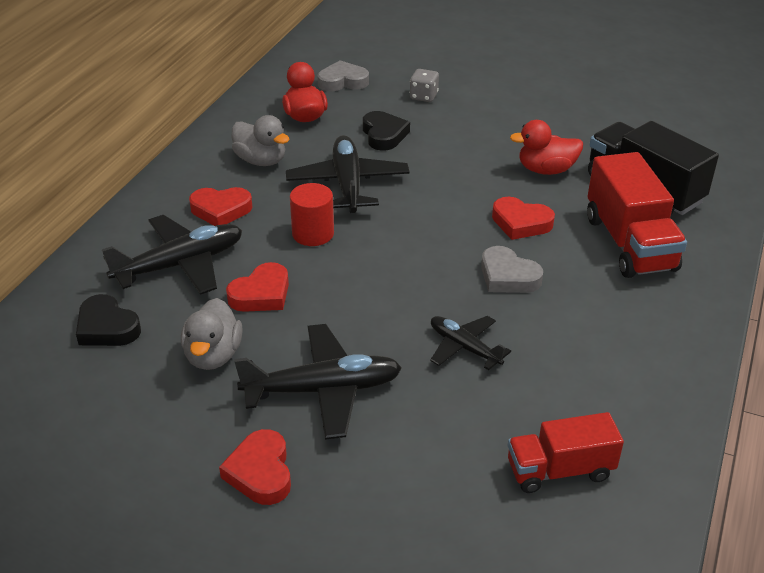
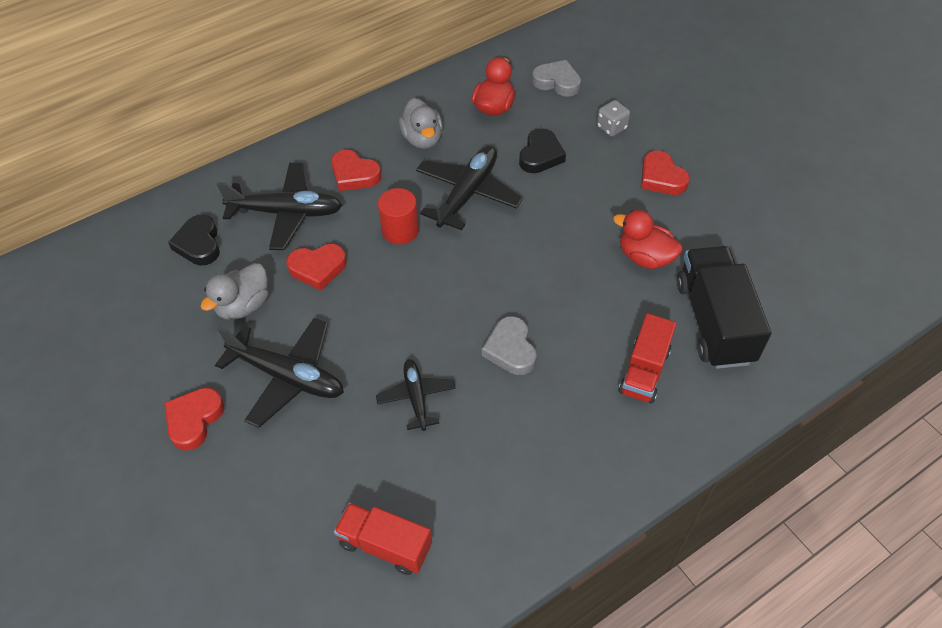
camera: 35 degrees right, 15 degrees up
red heart [492,197,555,240] -> red heart moved to [641,151,690,195]
red truck [587,152,687,278] -> red truck [619,313,677,404], size x0.64

